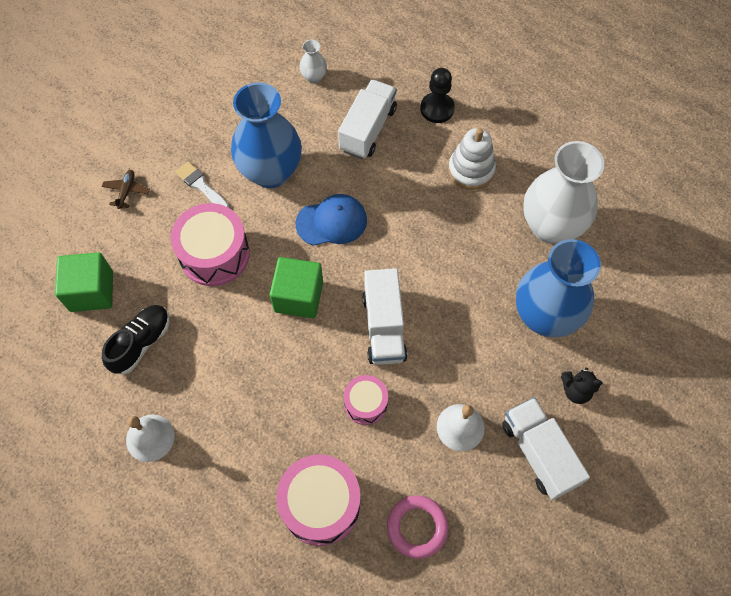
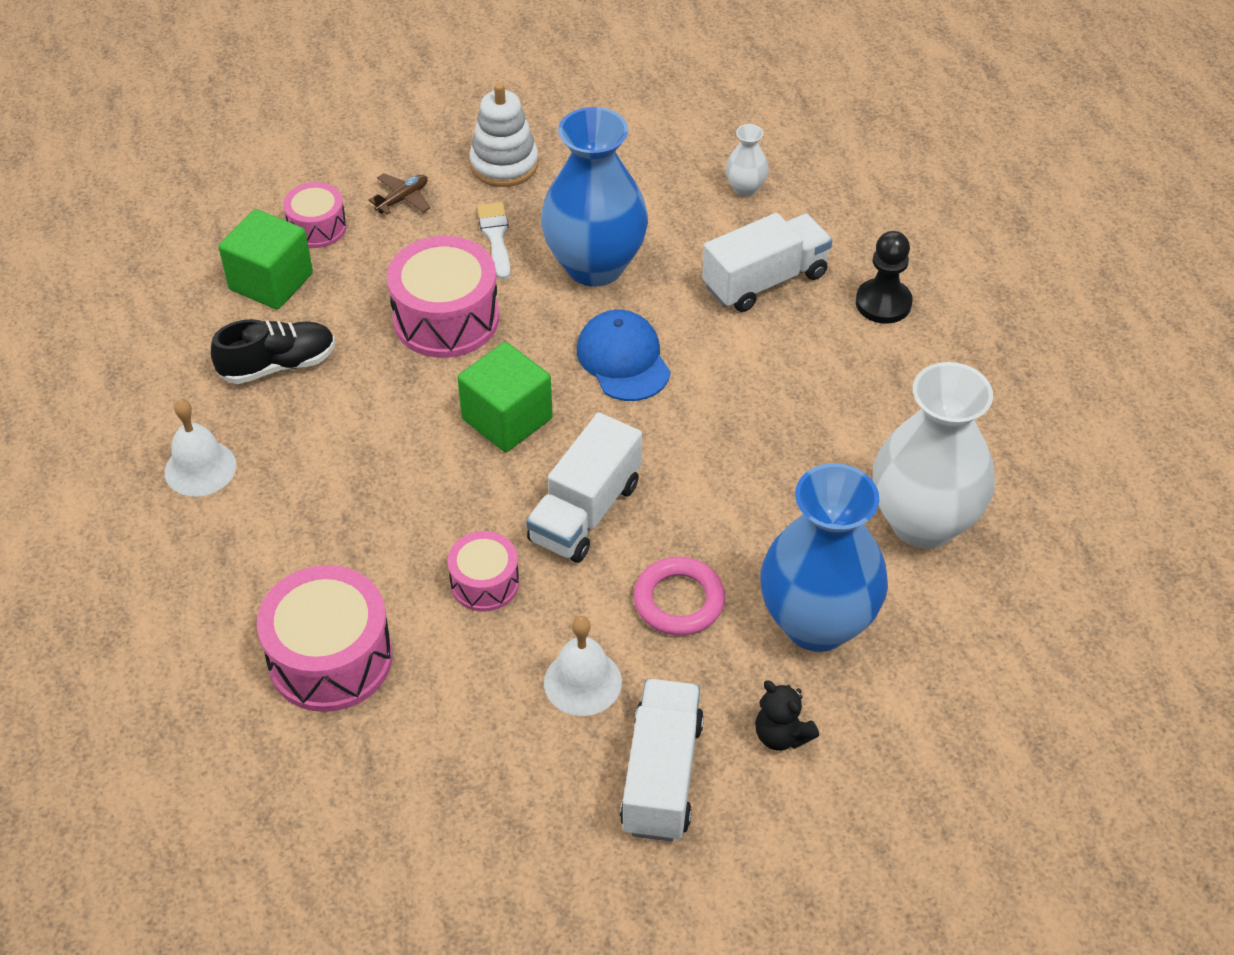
camera: 35 degrees right, 15 degrees down
blue cap [296,194,367,246] -> blue cap turned 135 degrees counterclockwise [577,310,671,401]
pink ring [387,495,448,559] -> pink ring moved to [634,557,725,636]
white stacking toy [448,128,496,190] -> white stacking toy moved to [469,83,538,187]
none -> pink drum [283,182,347,248]

